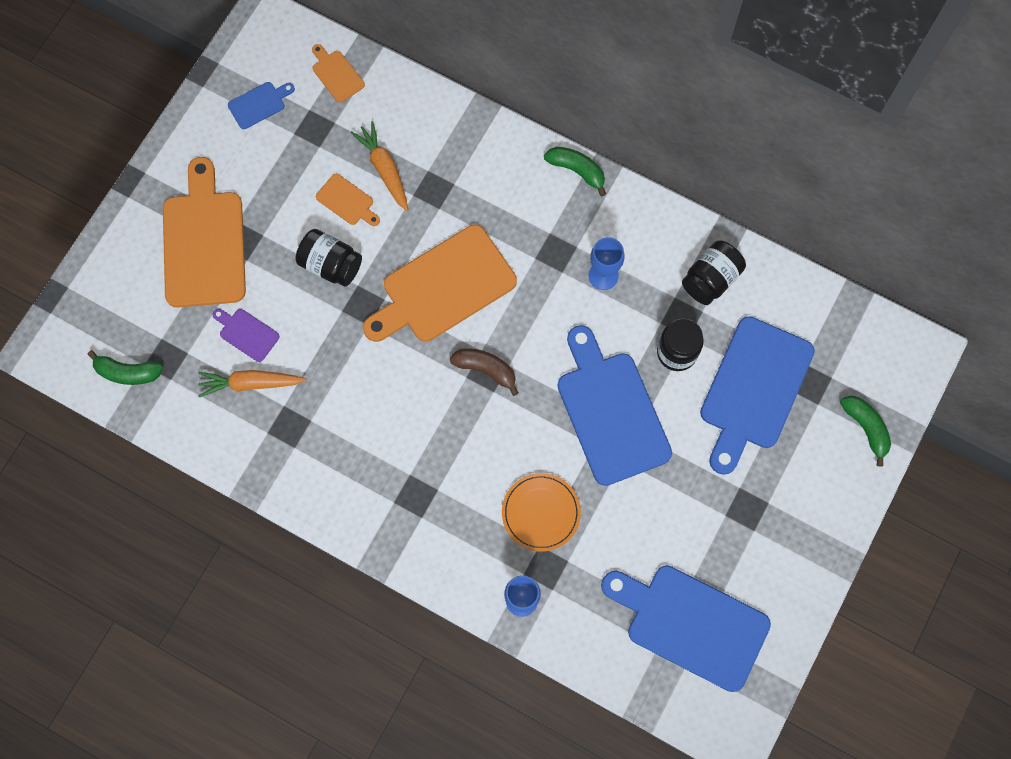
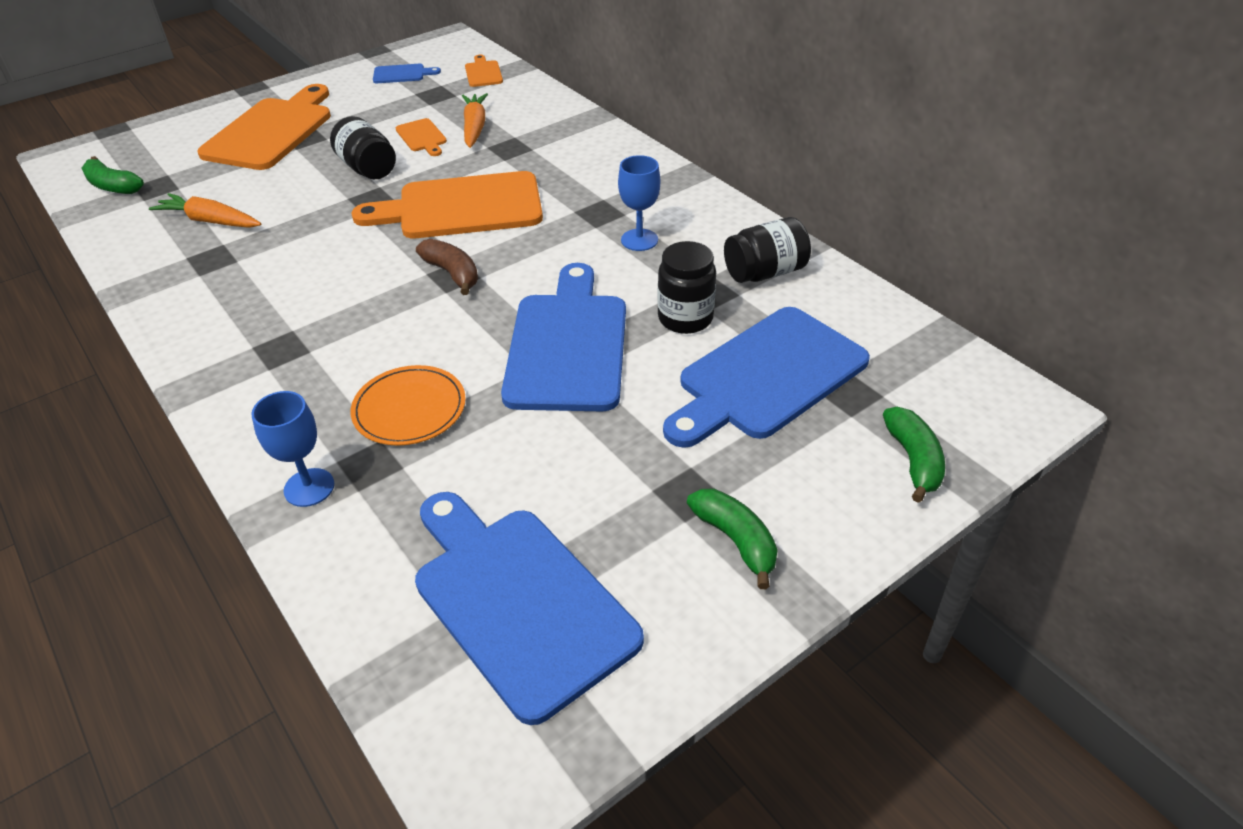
camera: 25 degrees right, 30 degrees down
purple cutting board [213,309,280,362] -> none
green banana [544,147,606,197] -> green banana moved to [687,489,778,589]

